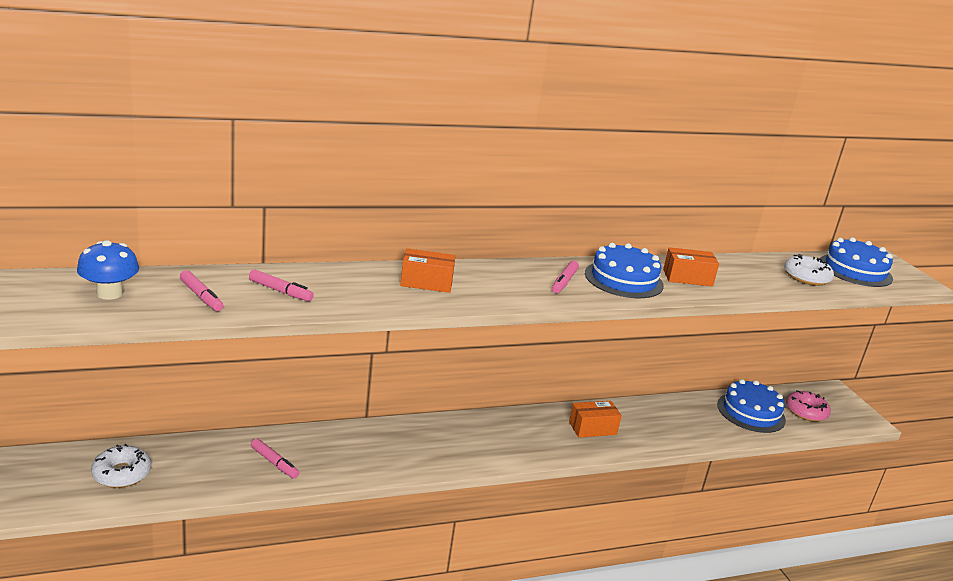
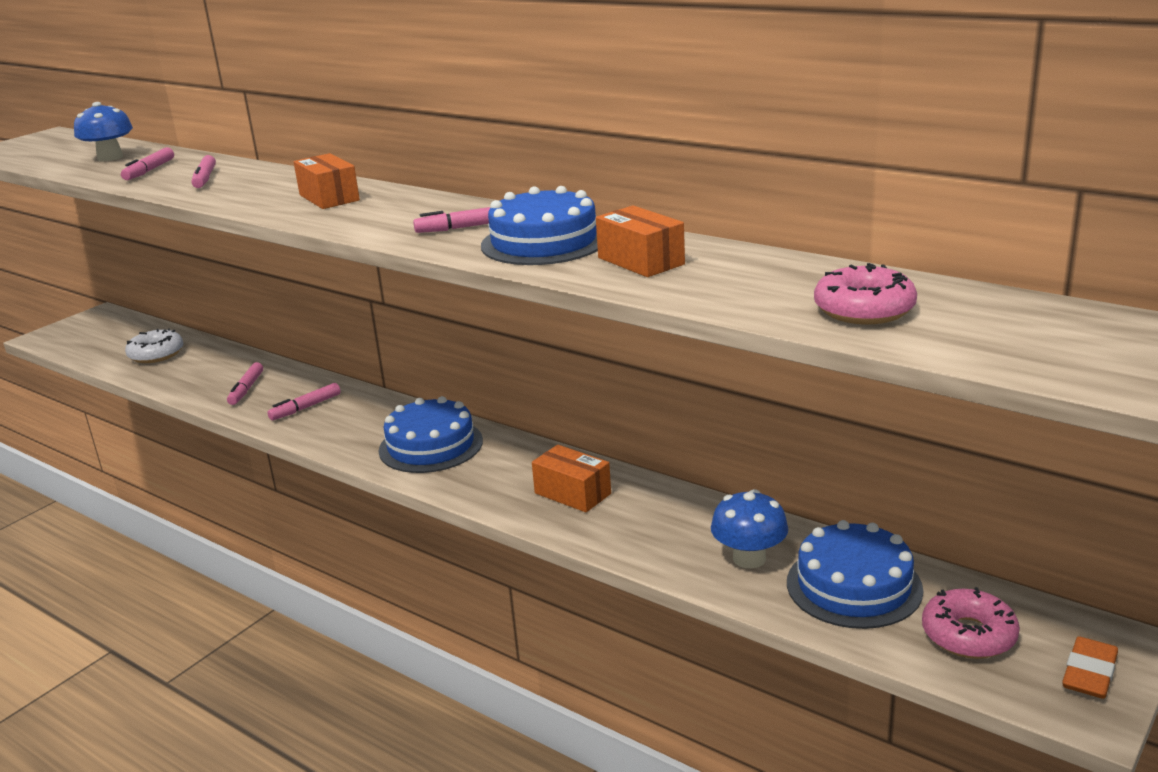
camera: 60 degrees right, 0 degrees up
white donut [784,254,834,286] -> pink donut [814,263,917,324]
blue cake [820,237,893,287] -> blue cake moved to [378,396,483,473]
none -> pink marker [267,383,341,420]
none -> blue mushroom [711,489,788,568]
none -> orange eraser [1062,636,1118,699]

